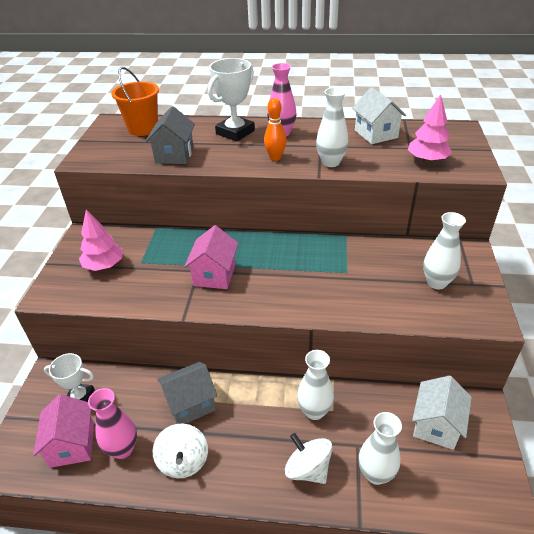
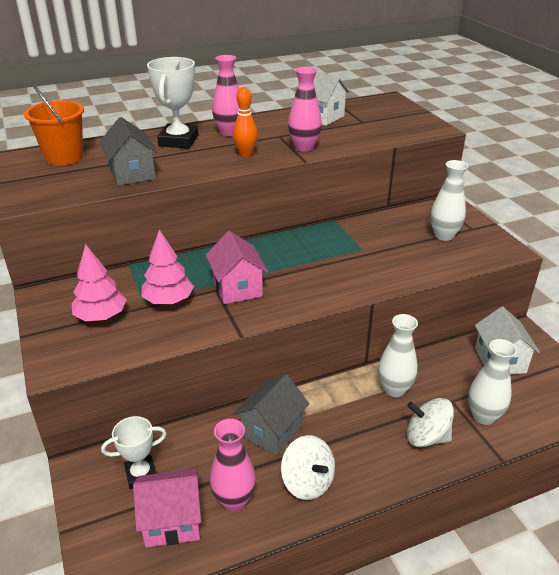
camera: 30 degrees left, 5 degrees down
pink house [33,394,94,468] -> pink house turned 60 degrees counterclockwise [133,469,201,547]
white vase [316,87,348,167] -> pink vase [288,67,322,152]
pink tree [408,94,452,163] -> pink tree moved to [141,230,194,305]

